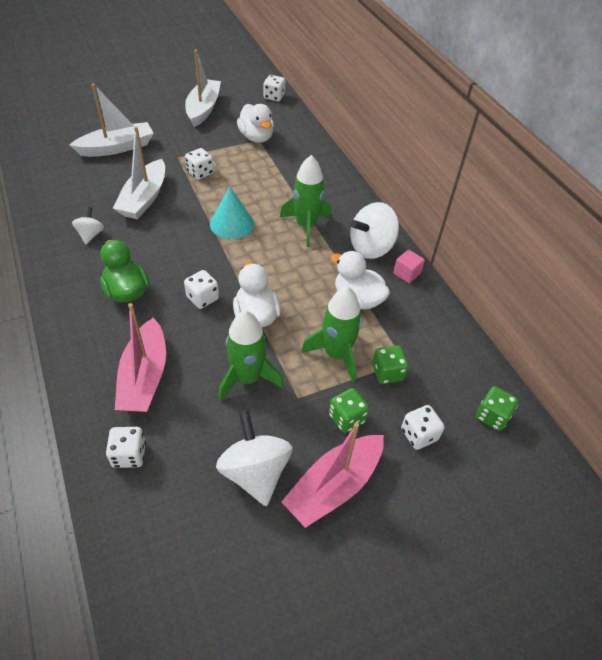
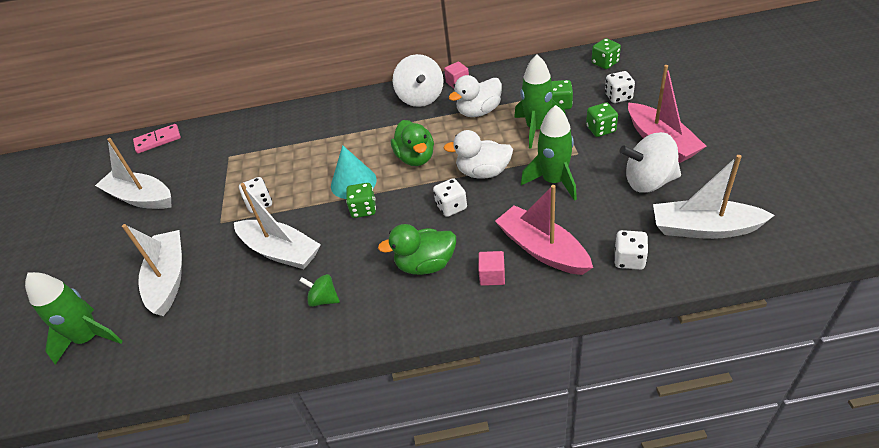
camera: 65 degrees left, 5 degrees down
white spinning top [72,207,104,244] -> green spinning top [299,274,340,307]
pink boat [115,303,166,412] -> pink boat turned 150 degrees counterclockwise [495,185,593,275]
white duck [237,104,274,143] -> none
white dice [263,75,285,101] -> pink domino [133,124,181,153]
green rocket [280,155,331,247] -> green rocket moved to [25,272,123,365]
none -> green dice [346,183,376,218]
none -> green duck [391,120,434,166]
none -> pink cube [478,251,505,286]
none -> white boat [653,155,775,239]

